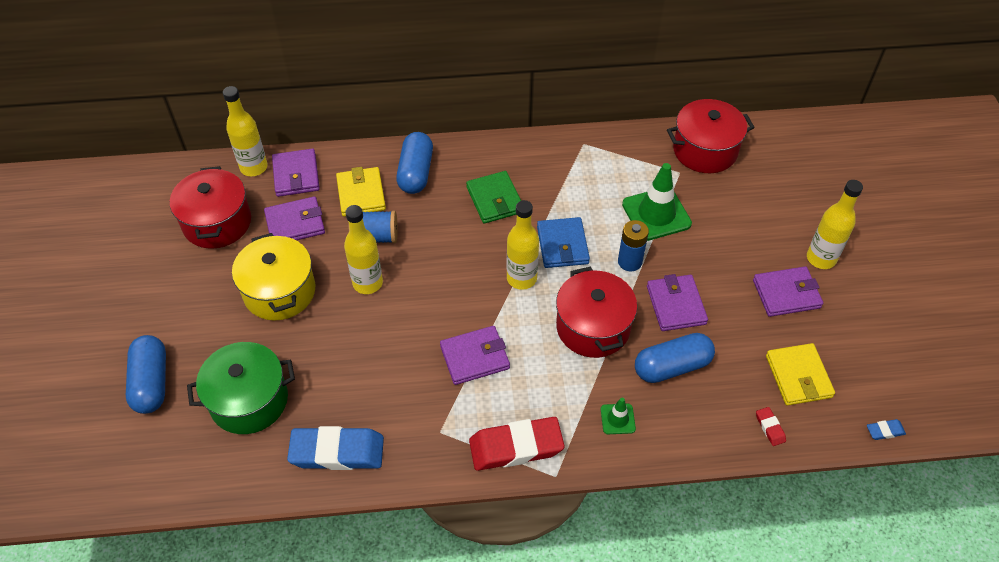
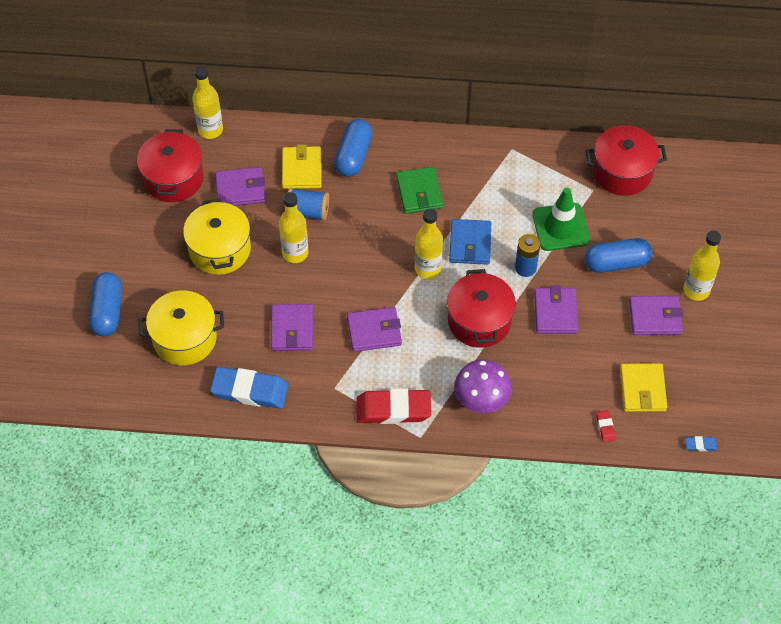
camera: 10 degrees right, 5 degrees up
green pot [187,342,295,434] -> yellow pot [139,290,224,365]
purple wallet [272,148,320,197] -> purple wallet moved to [271,304,313,351]
green traffic cone [601,398,636,434] -> purple mushroom [454,359,512,413]
blue capsule [635,333,715,383] -> blue capsule moved to [585,238,653,273]

